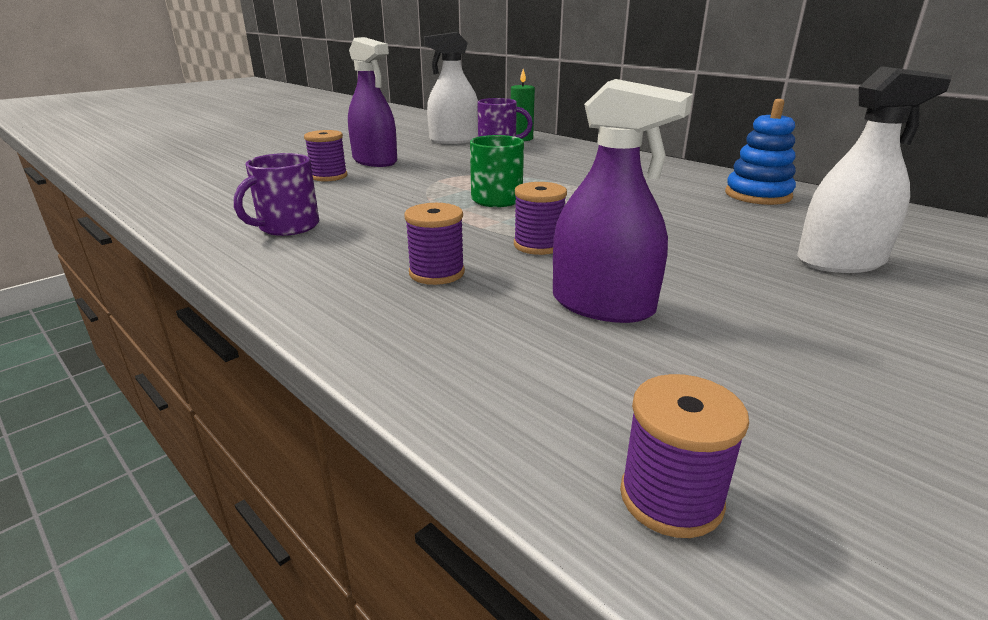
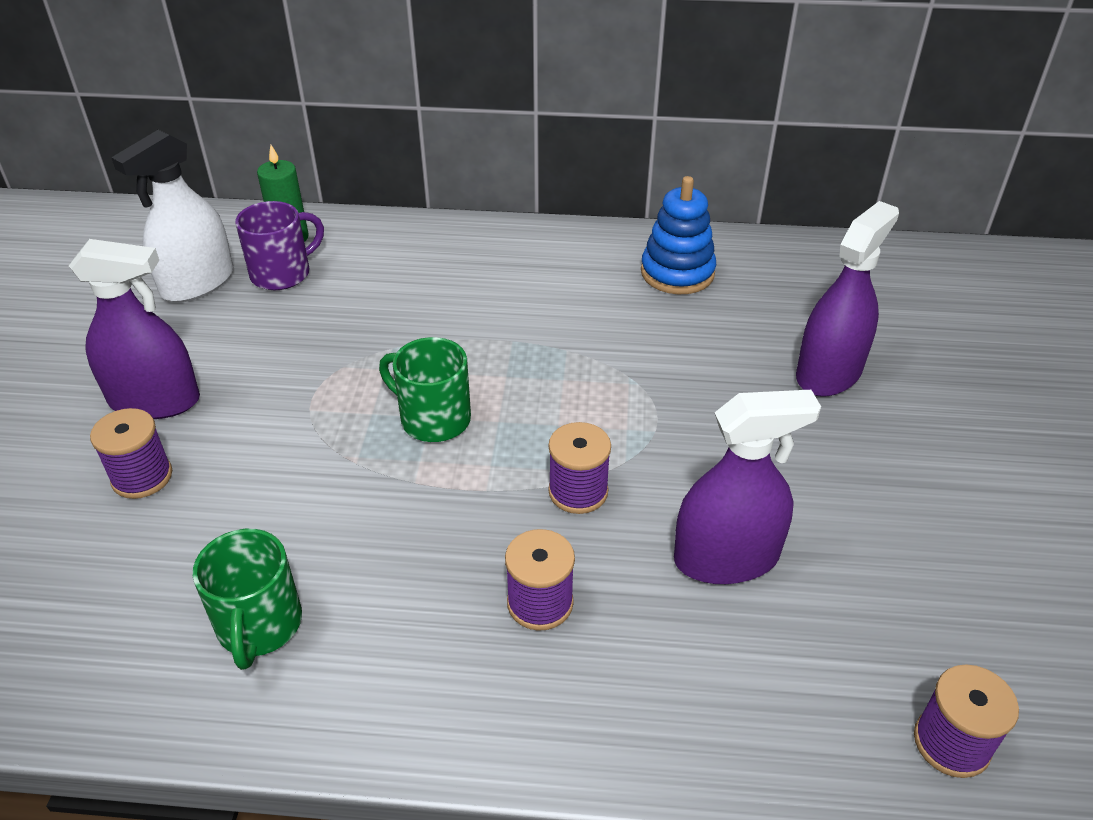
camera: 40 degrees left, 15 degrees up
purple mug [234,153,319,236] -> green mug [193,529,302,670]
white spray bottle [797,66,952,273] -> purple spray bottle [796,201,899,397]

